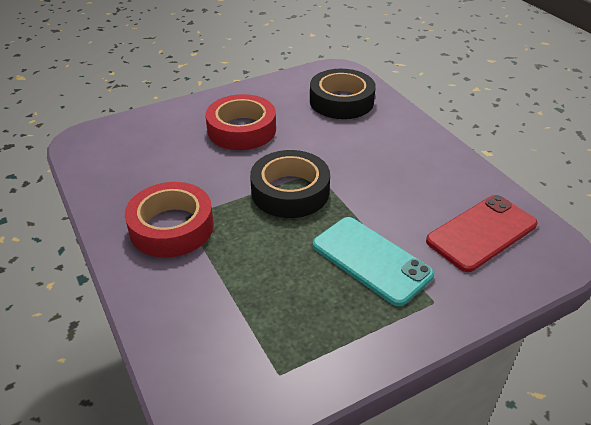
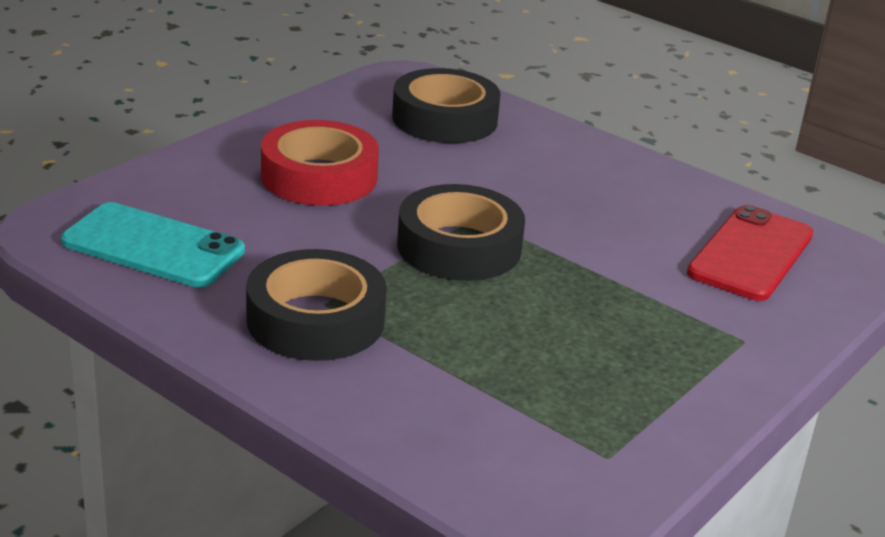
camera: 25 degrees left, 10 degrees down
red tape [125,182,214,257] -> black tape [246,249,387,361]
turquoise phone [313,217,434,306] -> turquoise phone moved to [61,202,245,288]

